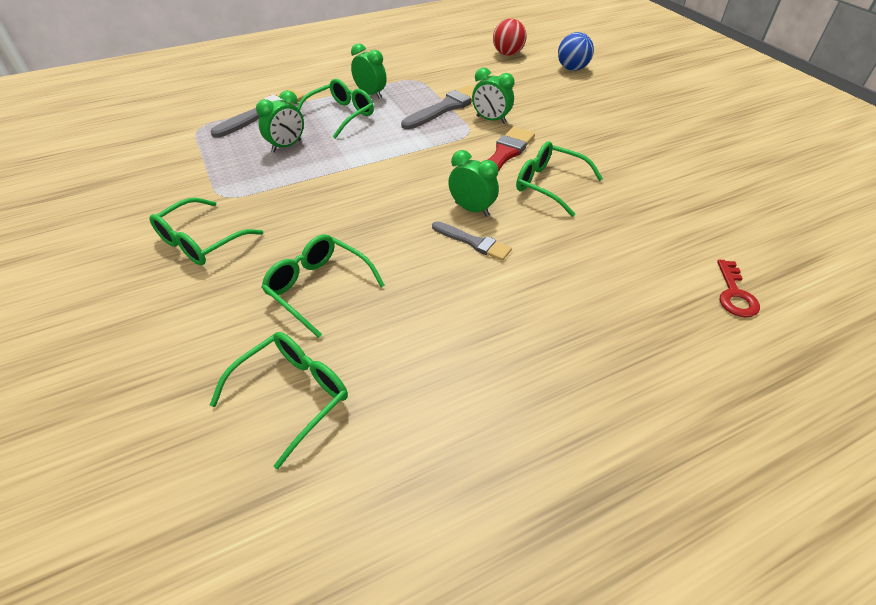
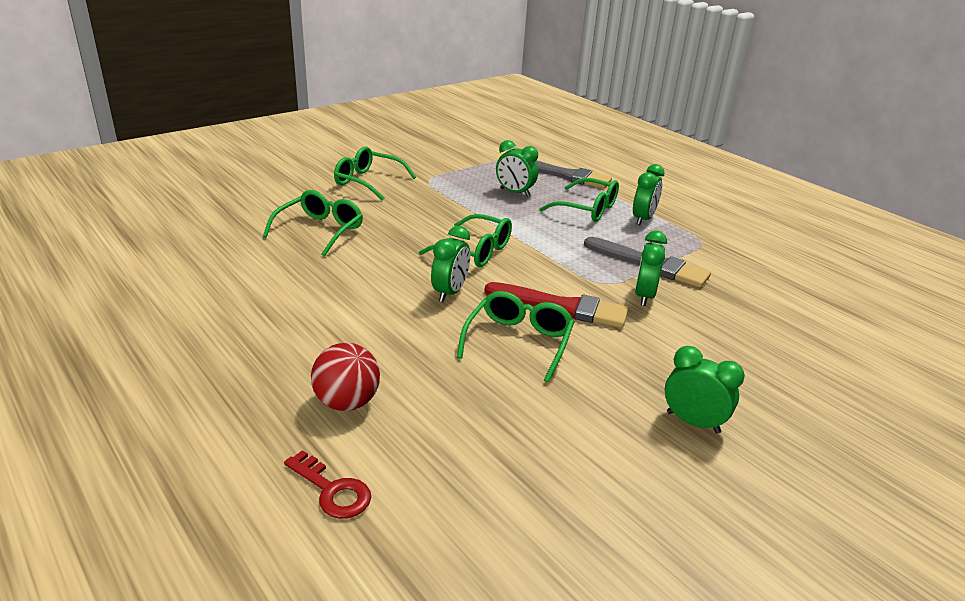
camera: 75 degrees right, 15 degrees down
green glasses [210,332,348,469] -> green glasses moved to [419,214,512,267]
grey brush [432,221,512,261] -> none
red ball [493,18,527,56] -> red ball moved to [311,343,380,411]
blue ball [558,32,594,71] -> none
red key [717,260,760,317] -> red key turned 135 degrees counterclockwise [284,450,371,519]
none -> green clock [665,346,745,434]

